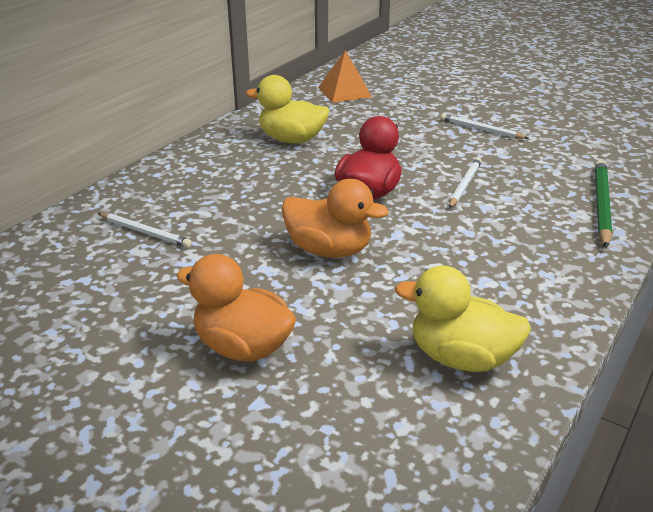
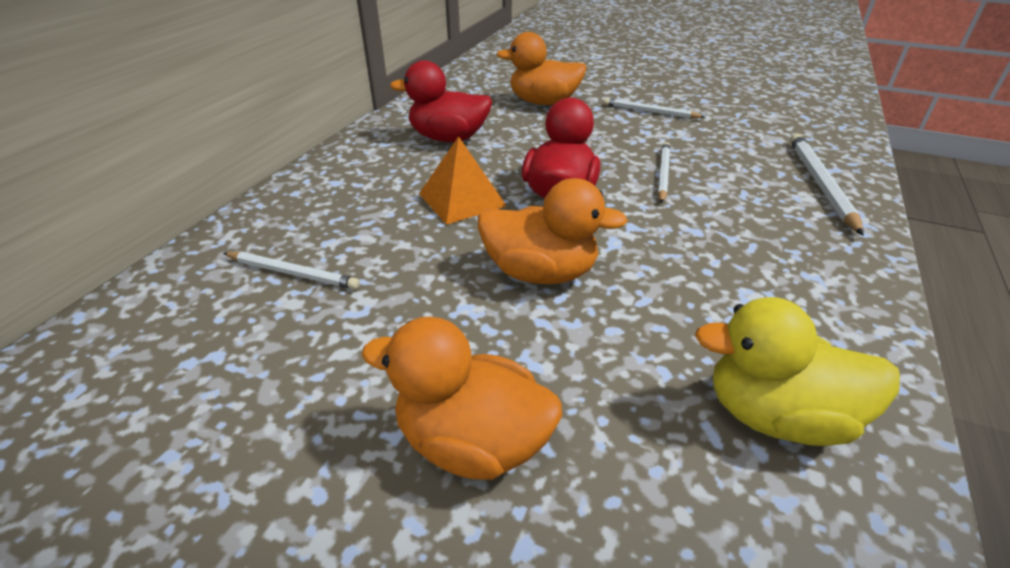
camera: 10 degrees left, 5 degrees up
yellow duck [246,75,329,143] -> red duck [390,60,492,142]
orange pyramid [318,50,372,103] -> orange pyramid moved to [419,136,506,225]
green pencil [595,160,612,248] -> white pencil [790,134,864,236]
none -> orange duck [496,32,587,105]

